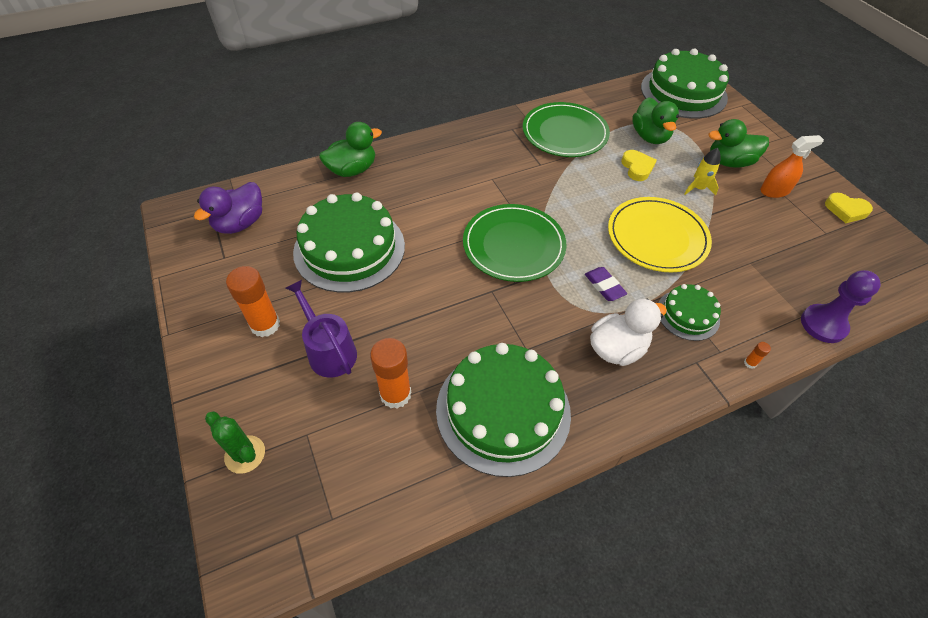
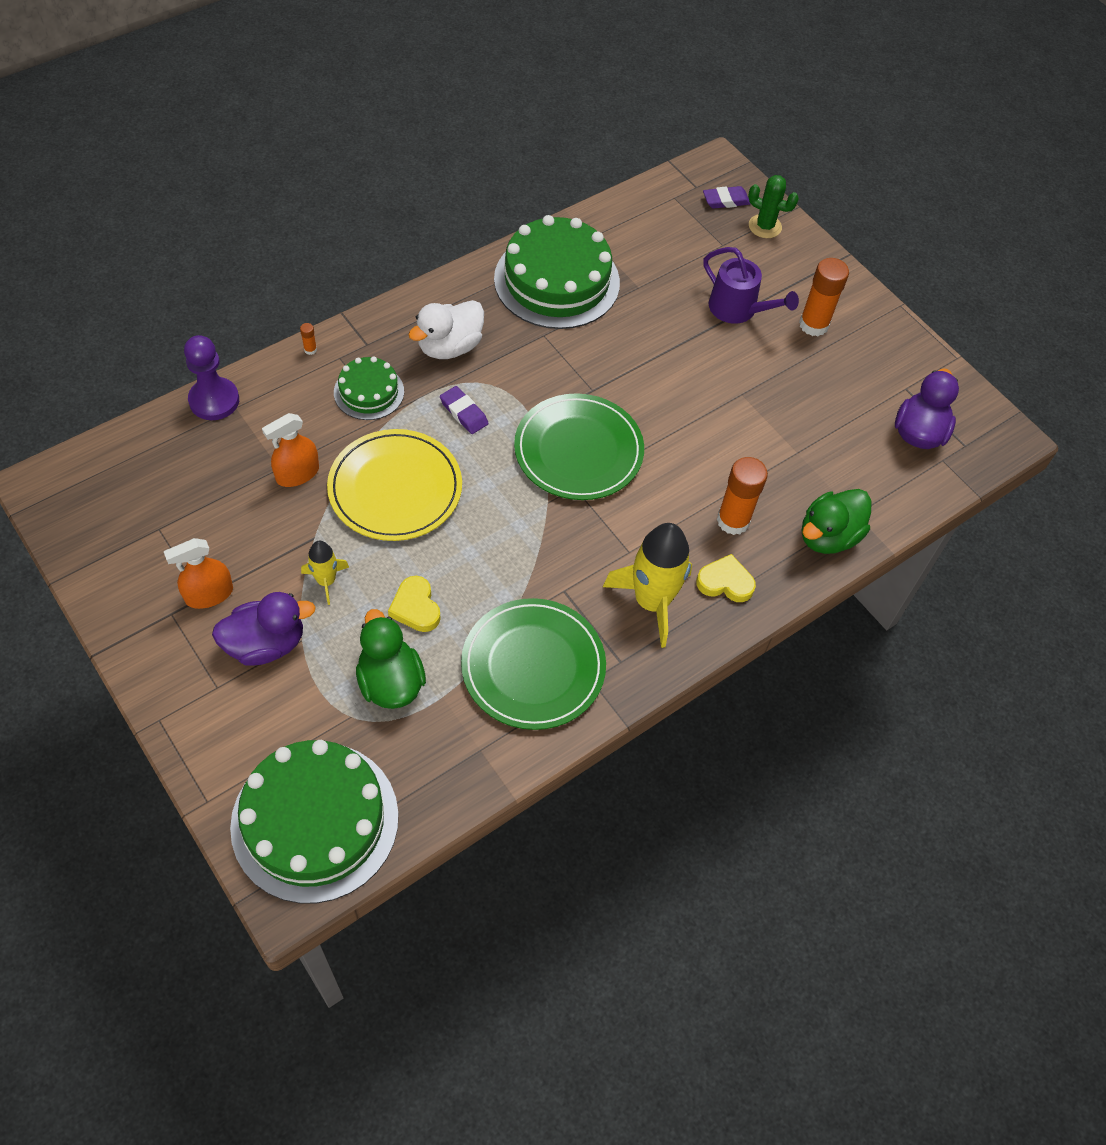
camera: 165 degrees right, 5 degrees up
green cake [293,192,405,293] -> none
orange glue stick [370,338,411,409] -> orange glue stick moved to [717,457,768,535]
green duck [709,119,769,168] -> purple duck [212,592,316,666]
yellow heart [825,193,873,223] -> yellow heart moved to [696,554,756,602]
none -> orange spray bottle [262,413,319,487]
none -> yellow rocket [603,523,692,648]
none -> purple eraser [703,186,751,209]

